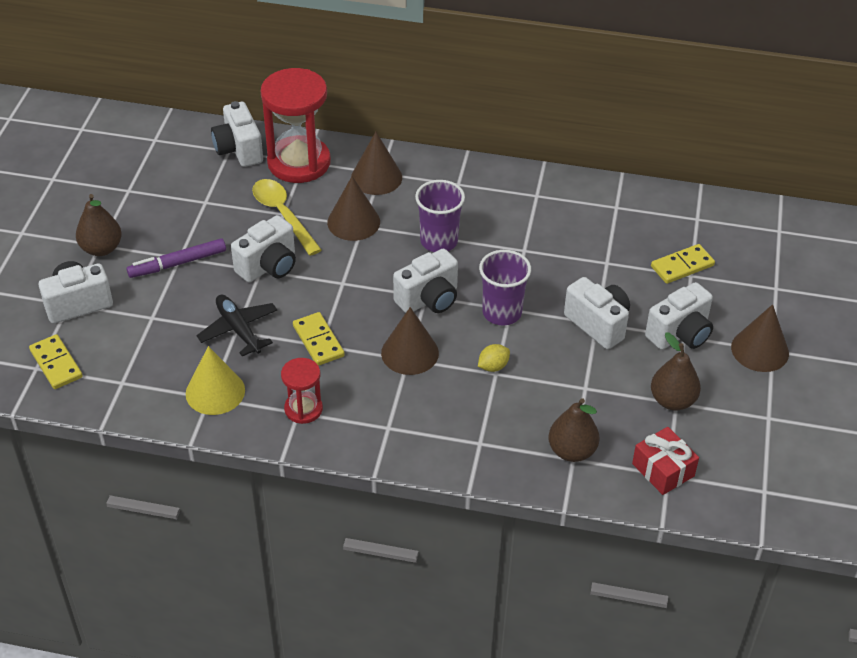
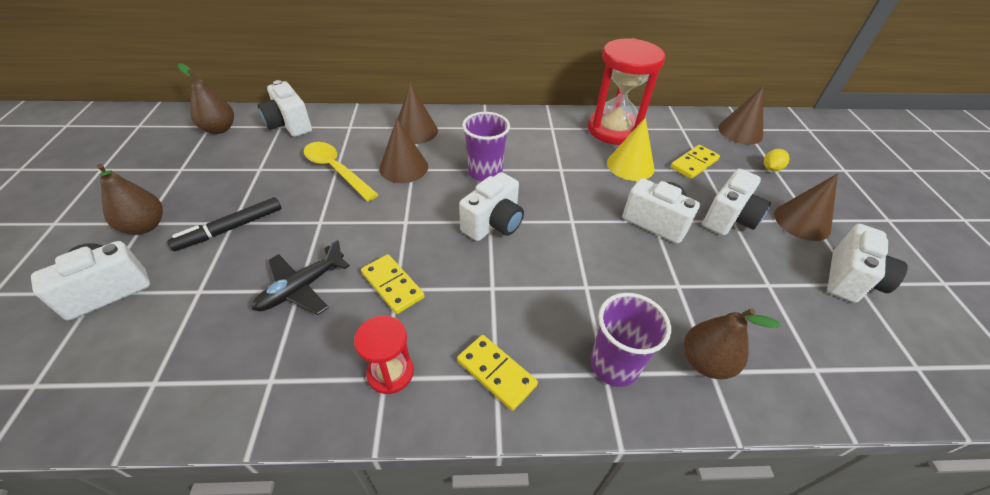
camera: 15 degrees left, 0 degrees up
yellow domino [29,334,83,389] -> yellow domino moved to [457,335,538,411]
purple marker [127,238,226,278] -> black marker [167,197,281,251]
yellow cone [186,346,245,415] -> yellow cone moved to [607,118,654,181]
black plane [196,294,277,356] -> black plane turned 90 degrees counterclockwise [252,240,350,315]
white camera [231,215,296,282] -> white camera moved to [827,224,908,303]
red hourglass [261,68,331,183] -> red hourglass moved to [588,38,665,145]
brown cone [381,307,439,375] -> brown cone moved to [718,86,764,145]
yellow lemon [478,344,510,372] -> yellow lemon moved to [764,149,790,172]
purple cup [479,250,531,325] -> purple cup moved to [591,293,671,387]
red gift [632,427,699,495] -> none
brown pear [651,332,701,410] -> brown pear moved to [178,63,234,134]

